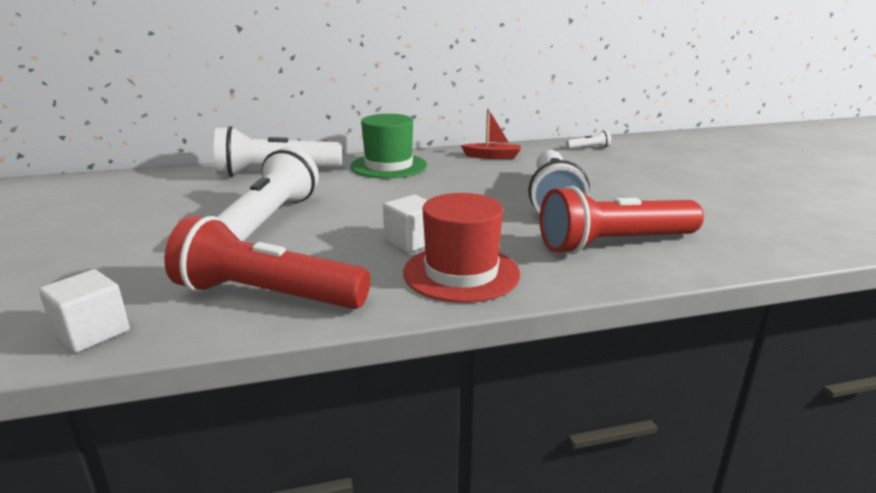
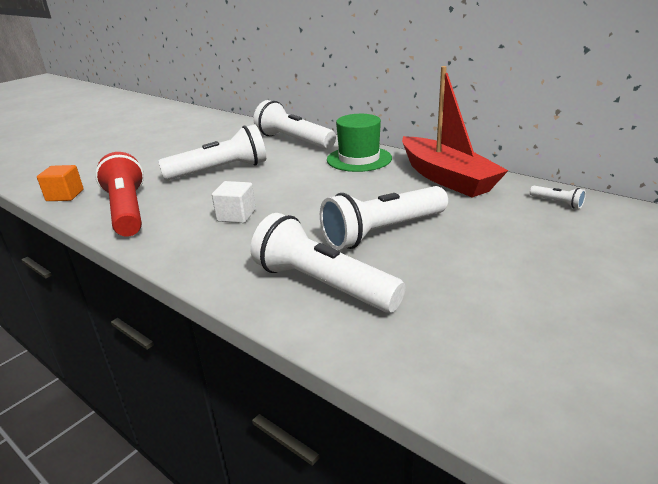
camera: 55 degrees right, 5 degrees up
white cube [39,269,130,353] -> orange cube [37,165,84,201]
red hat [403,193,520,303] -> none
red boat [461,109,521,159] -> red boat [402,66,509,198], size x2.24
red flashlight [540,186,704,254] -> white flashlight [251,213,405,313]

